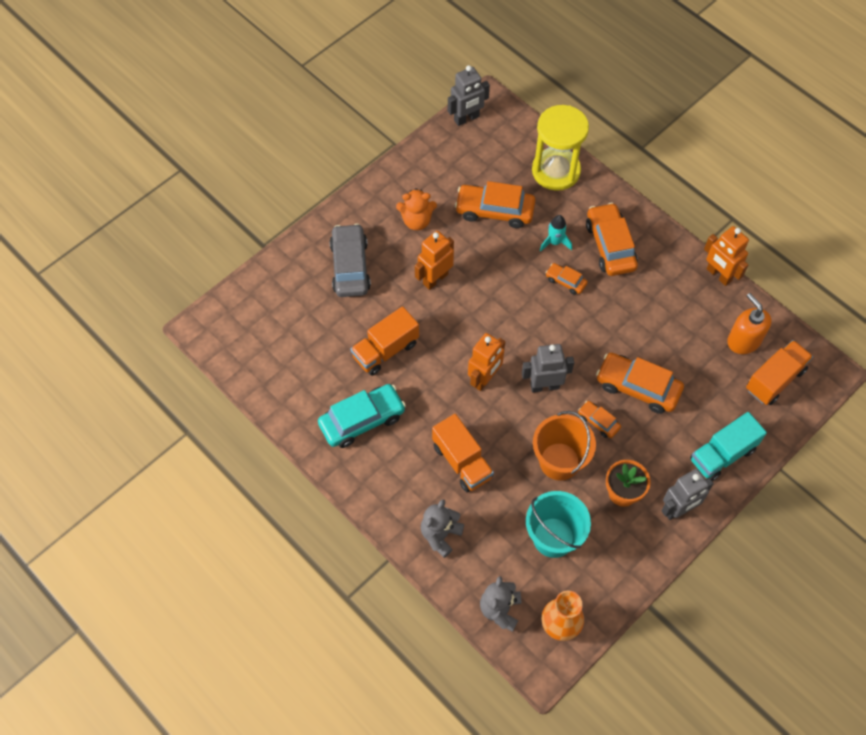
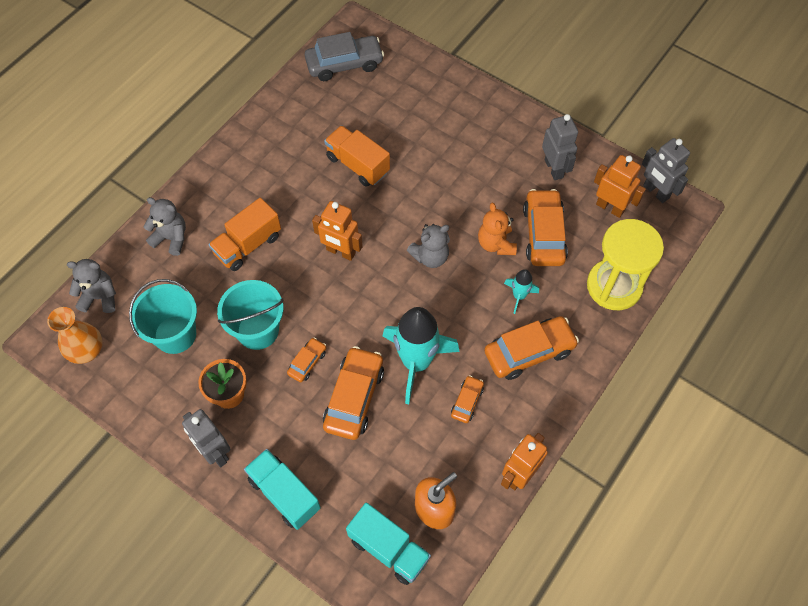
camera: 80 degrees right, 0 degrees up
turquoise car [318,384,406,448] -> none
grey car [330,223,371,297] -> grey car moved to [305,32,384,81]
orange teddy bear [396,188,437,230] -> orange teddy bear moved to [478,203,517,255]
orange robot [415,231,454,290] -> orange robot moved to [594,155,646,218]
grey robot [522,344,574,393] -> grey robot moved to [542,114,578,180]
orange bucket [533,411,596,481] -> turquoise bucket [217,280,284,350]
orange car [546,263,588,295] -> orange car moved to [451,375,484,423]
orange truck [746,340,813,405] -> turquoise truck [346,503,431,585]
none -> turquoise rocket [382,307,460,404]
none -> grey teddy bear [407,224,450,268]

